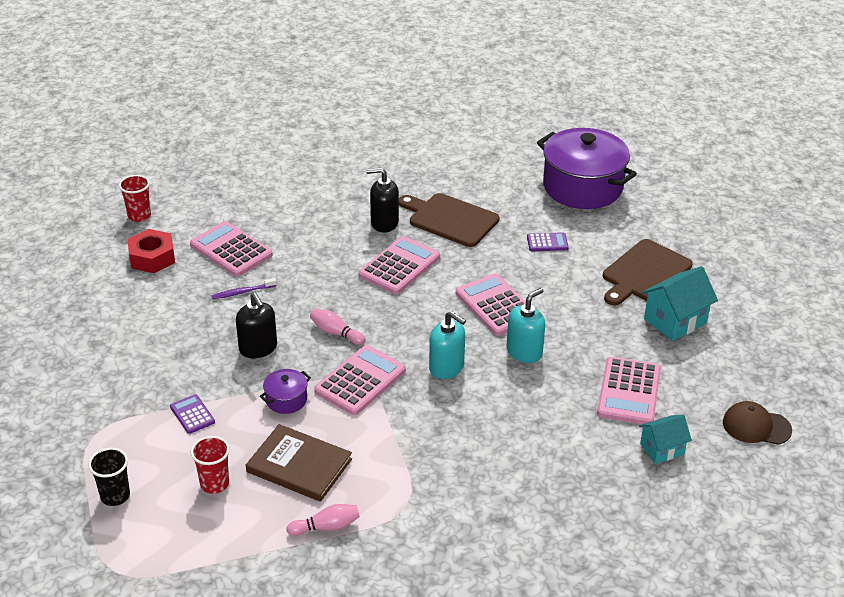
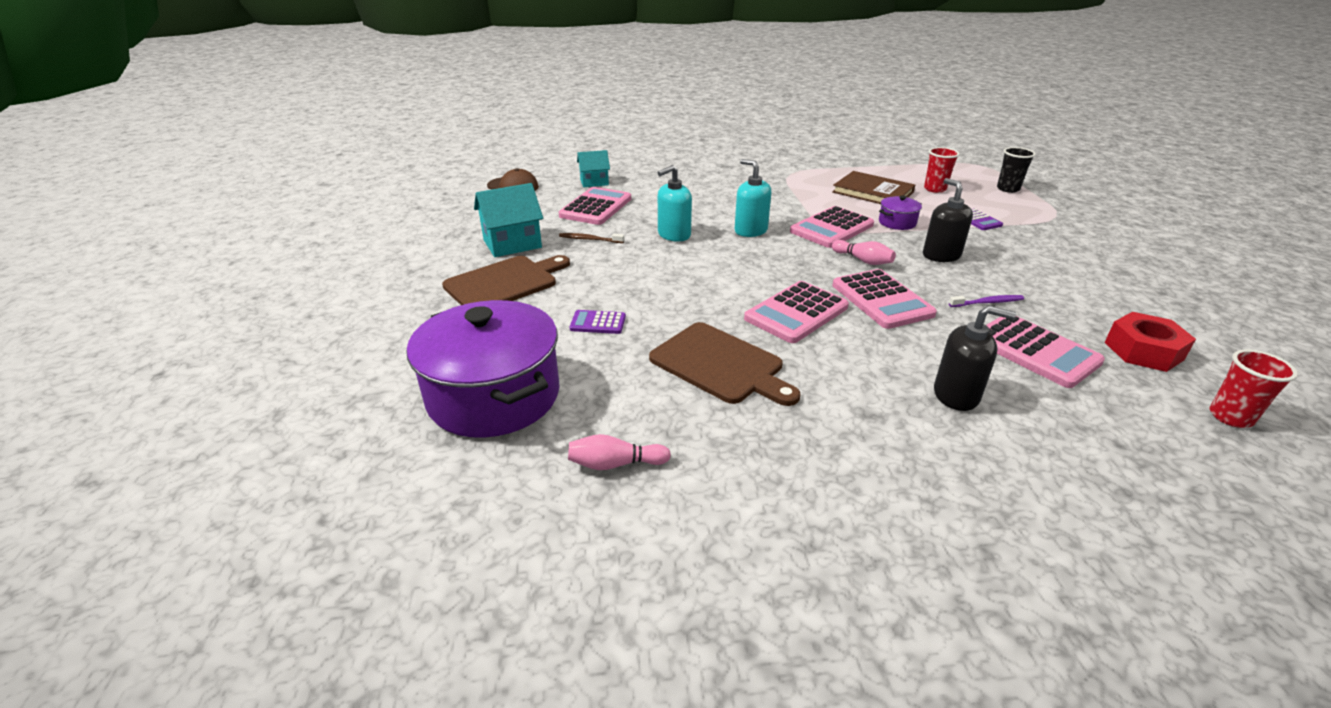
camera: 170 degrees left, 5 degrees down
pink bowling pin [286,504,360,536] -> pink bowling pin moved to [568,434,671,470]
black soap dispenser [366,168,399,232] -> black soap dispenser moved to [934,306,1016,411]
pink calculator [456,273,526,336] -> pink calculator moved to [832,269,937,329]
none -> brown toothbrush [559,233,624,243]

